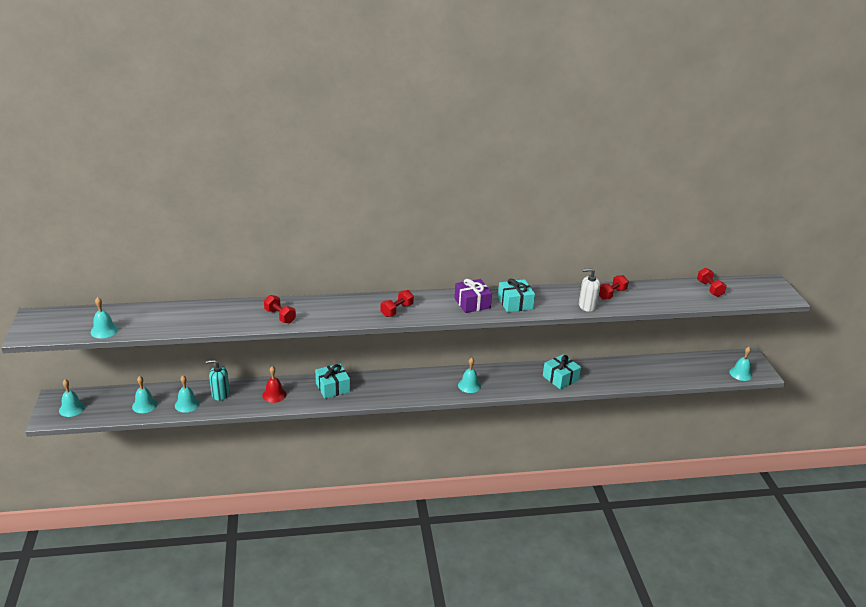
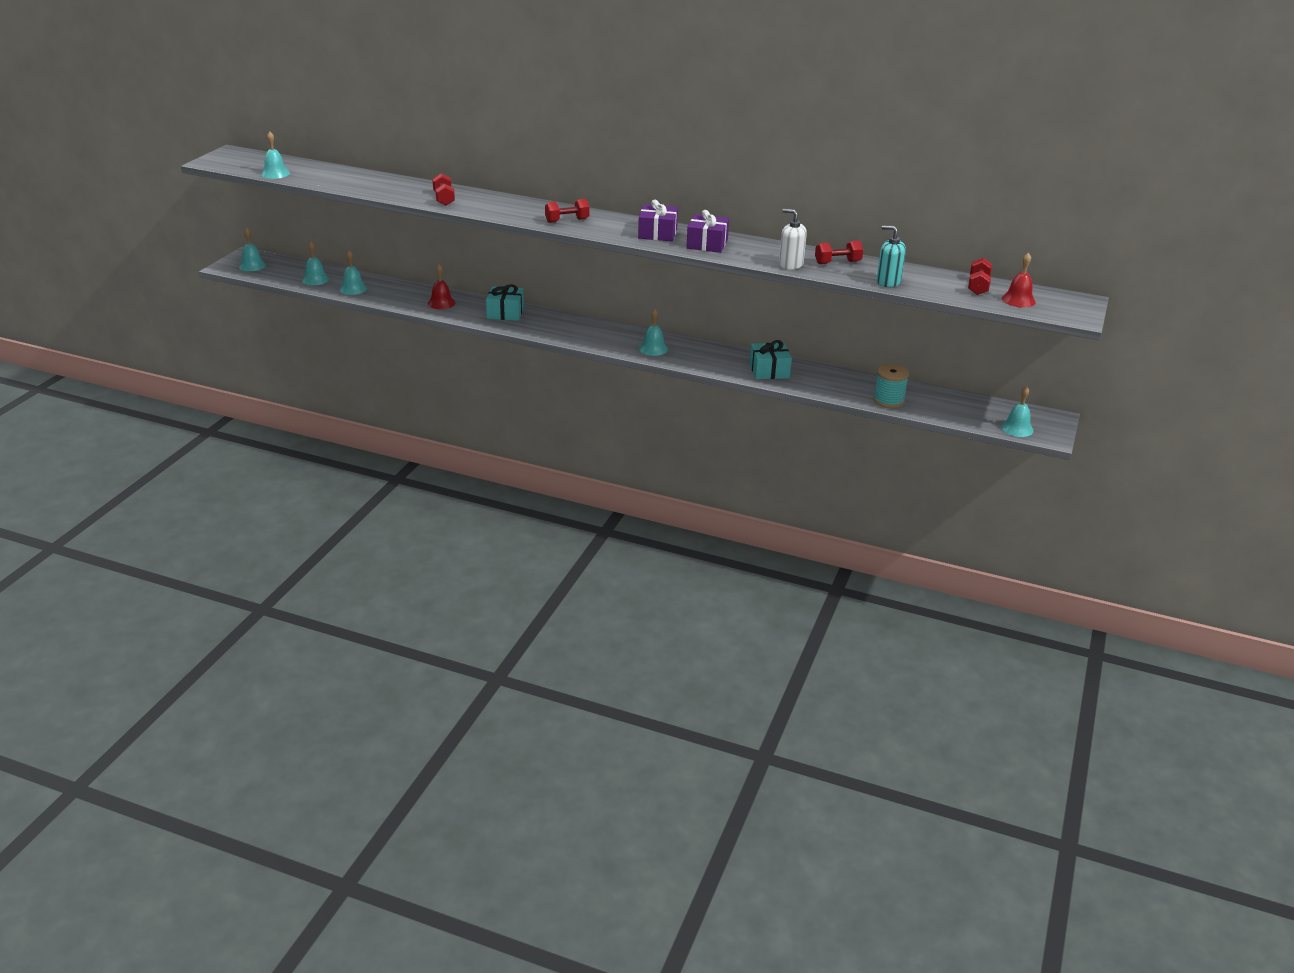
camera: 30 degrees right, 0 degrees up
turquoise soap dispenser [206,360,230,401] -> turquoise soap dispenser moved to [876,225,906,287]
turquoise gift [498,279,535,313] -> purple gift [686,210,729,253]
none -> turquoise spool [873,364,909,408]
none -> red bell [1002,253,1036,308]

